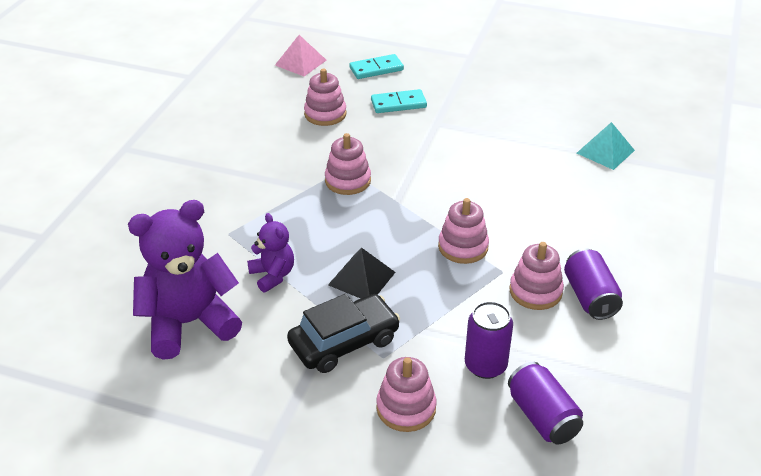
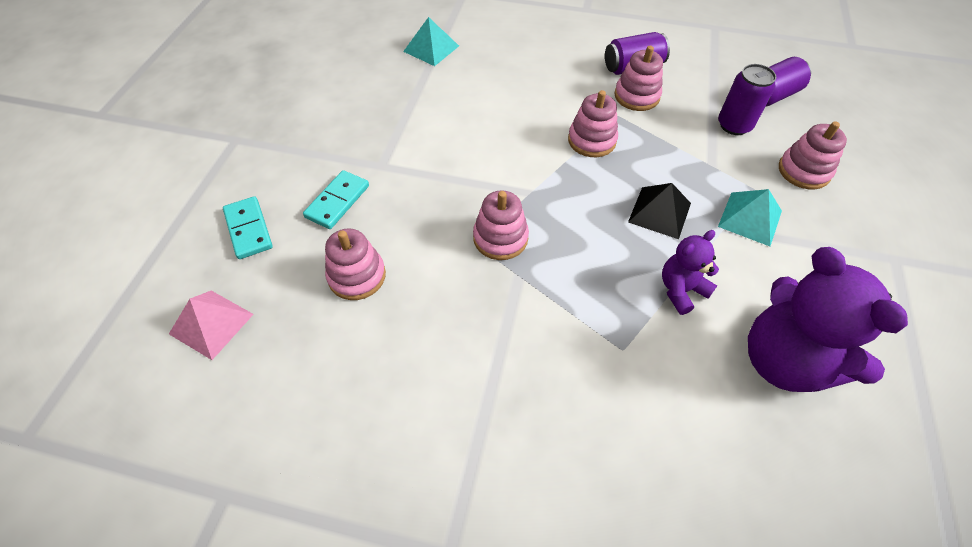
camera: 95 degrees left, 15 degrees up
black car [287,294,400,373] -> turquoise pyramid [718,189,782,246]
turquoise domino [371,89,427,113] -> turquoise domino turned 45 degrees clockwise [303,170,369,229]

